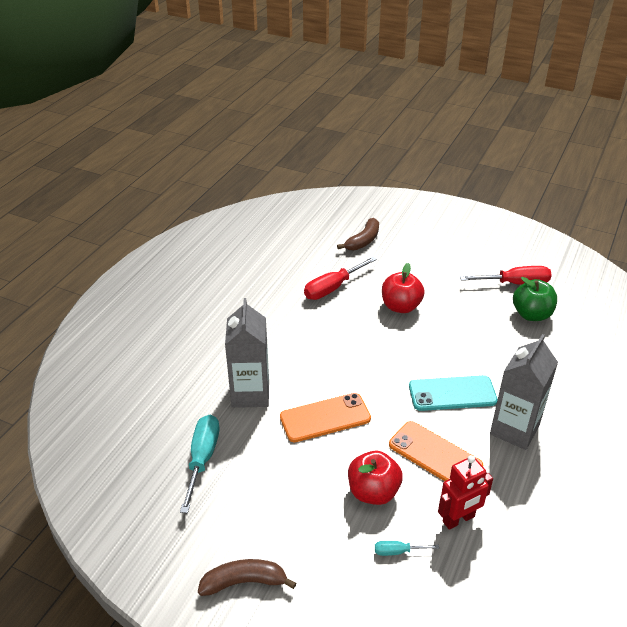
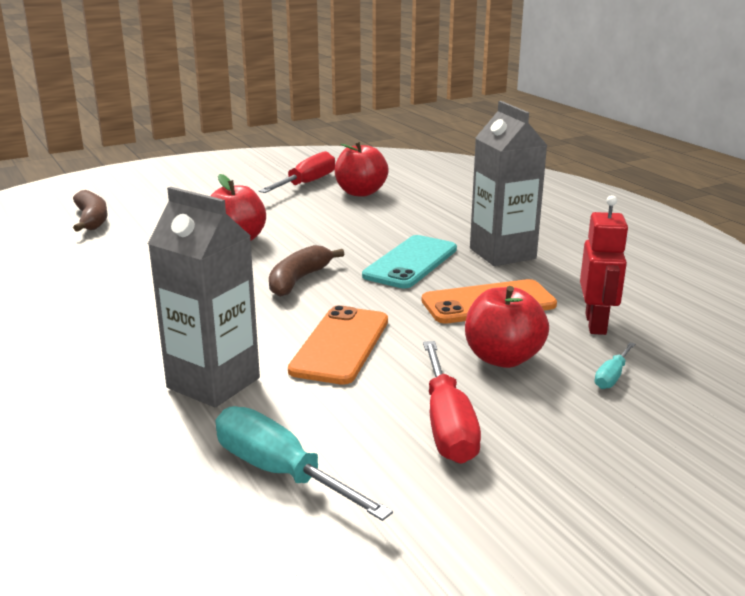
camera: 55 degrees left, 15 degrees down
brown banana [198,559,296,596] -> brown banana moved to [269,245,344,297]
red screwdriver [304,257,377,300] -> red screwdriver moved to [423,341,481,464]
green apple [513,277,557,321] -> red apple [335,141,389,197]

